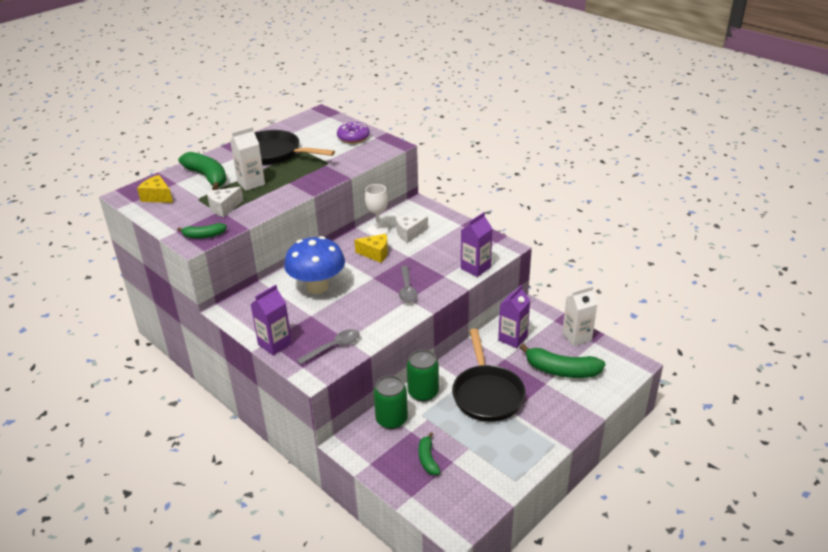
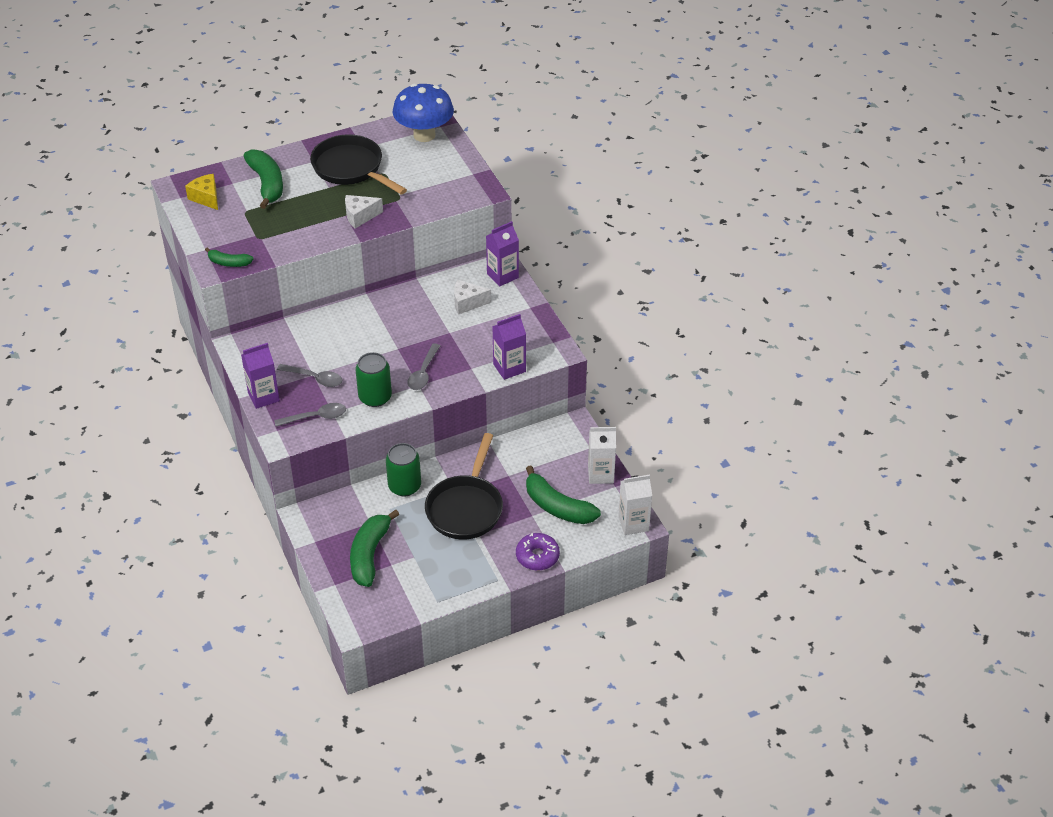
camera: 20 degrees right, 10 degrees up
white cheese [206,187,244,217] -> white cheese moved to [345,195,383,228]
white carton [230,127,265,191] -> white carton moved to [618,474,652,535]
blue mushroom [284,236,345,294] -> blue mushroom moved to [393,84,454,142]
purple donut [337,122,370,143] -> purple donut moved to [516,533,560,570]
yellow cheese [354,234,388,263] -> none
white goblet [365,184,389,236] -> none
green can [374,375,408,429] -> green can moved to [355,352,392,407]
green banana [419,432,440,475] -> green banana [350,510,399,587], size x1.80
purple carton [498,285,531,348] -> purple carton moved to [486,221,519,286]
none -> grey spoon [277,364,343,387]

